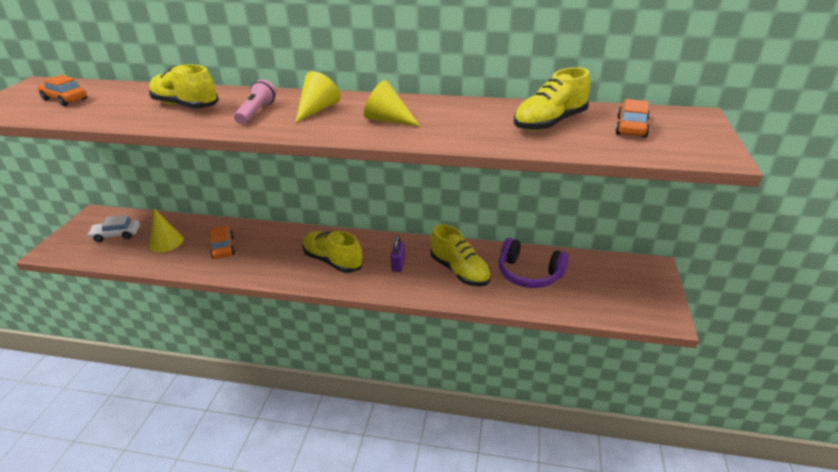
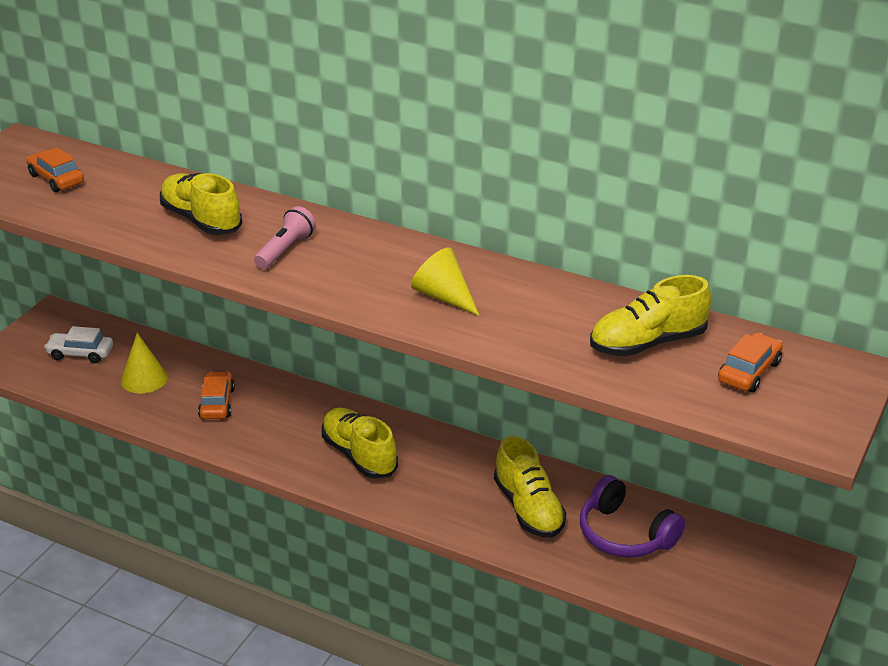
camera: 15 degrees right, 0 degrees up
yellow cone [295,71,341,123] -> none
purple padlock [390,235,405,272] -> none

